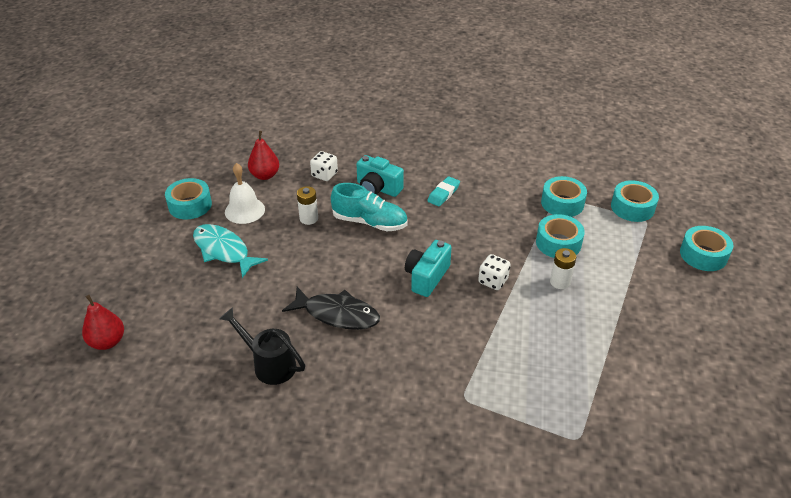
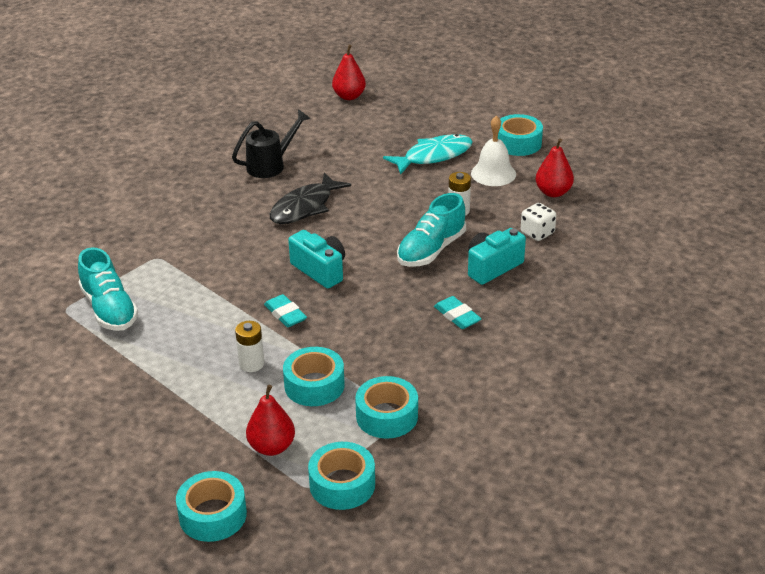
camera: 110 degrees right, 5 degrees down
white dice [478,254,510,290] -> turquoise eraser [264,294,307,327]
none -> turquoise shoe [78,247,138,331]
none -> red pear [246,385,295,456]

